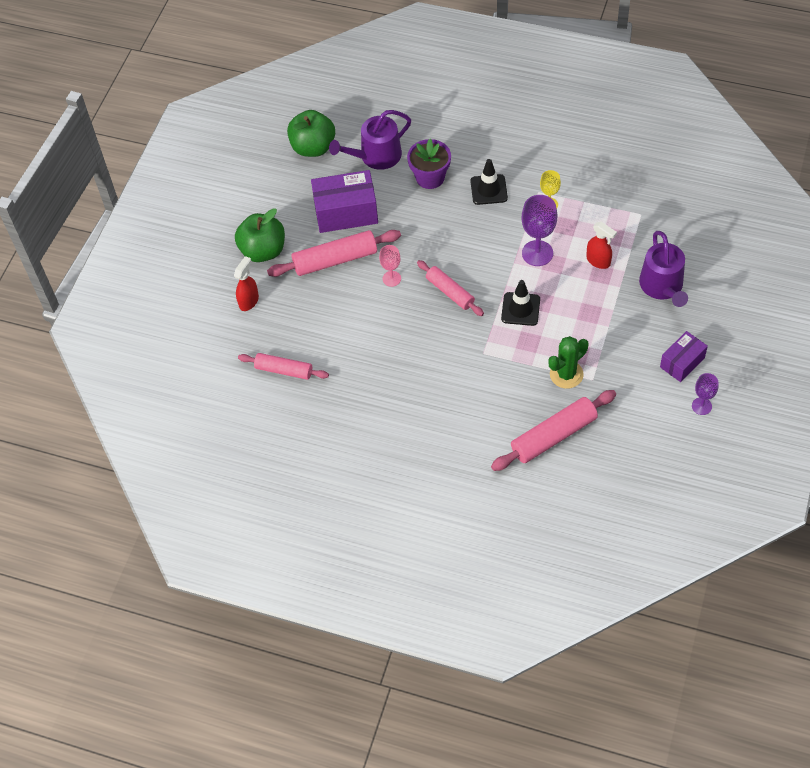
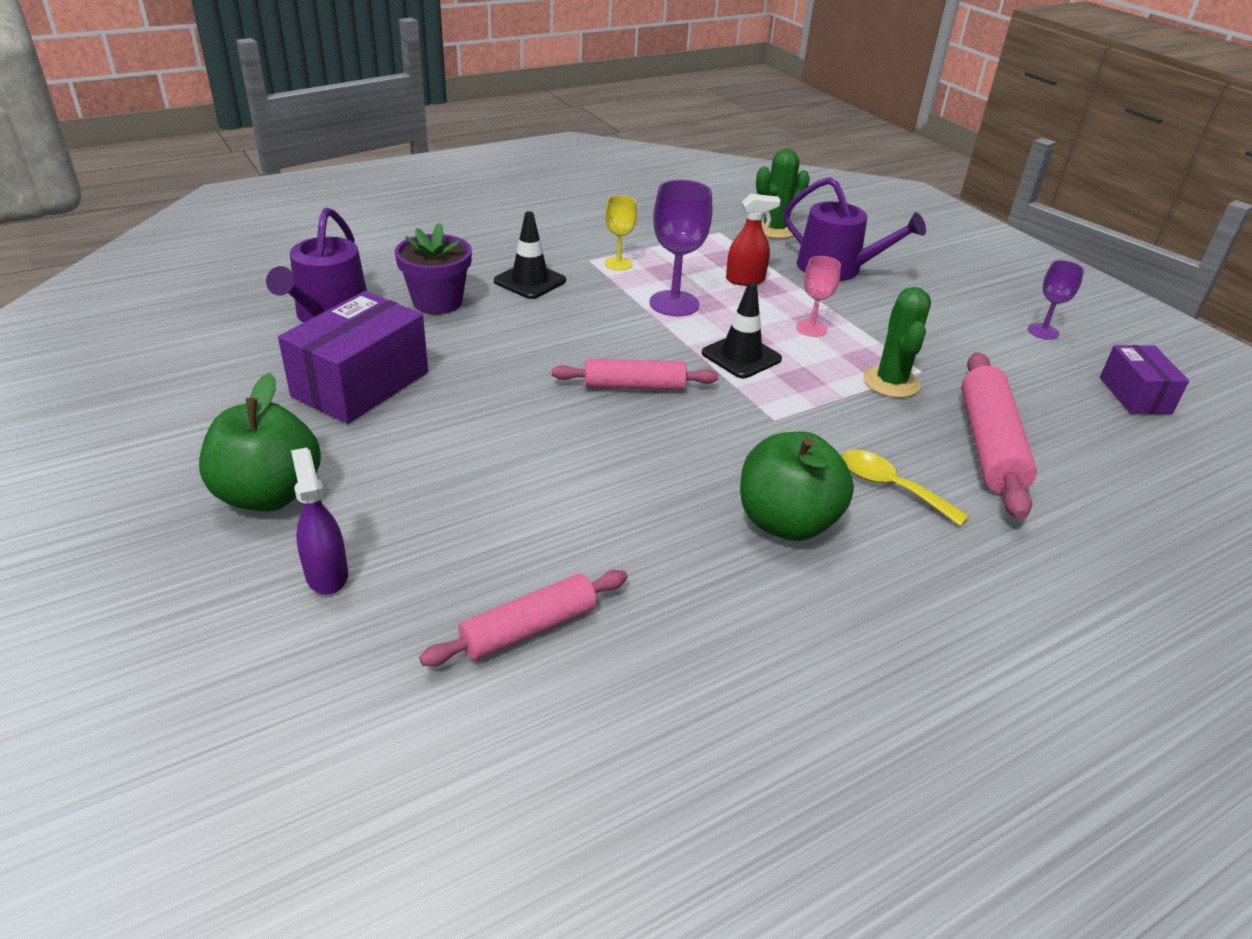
camera: 55 degrees left, 20 degrees down
red spray bottle [234,256,259,311] -> purple spray bottle [291,448,348,595]
pink rolling pin [267,230,401,277] -> none
green apple [287,110,335,157] -> green apple moved to [740,432,854,541]
pink goblet [379,245,401,287] -> pink goblet moved to [796,256,841,337]
purple box [660,331,708,382] -> purple box moved to [1100,345,1189,414]
none -> green cactus [756,149,810,239]
none -> yellow spoon [842,450,969,526]

